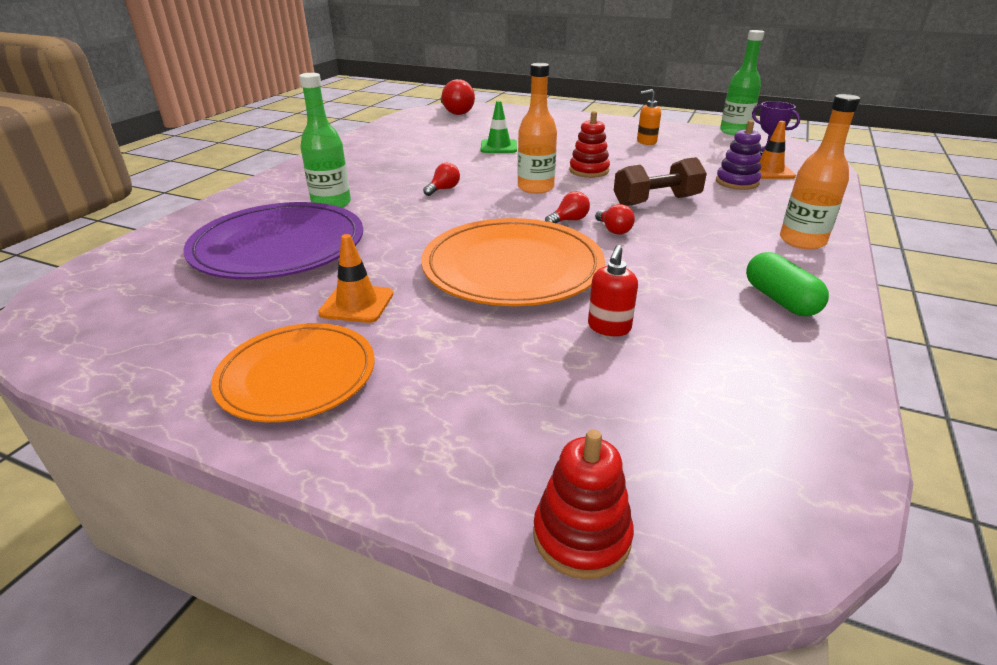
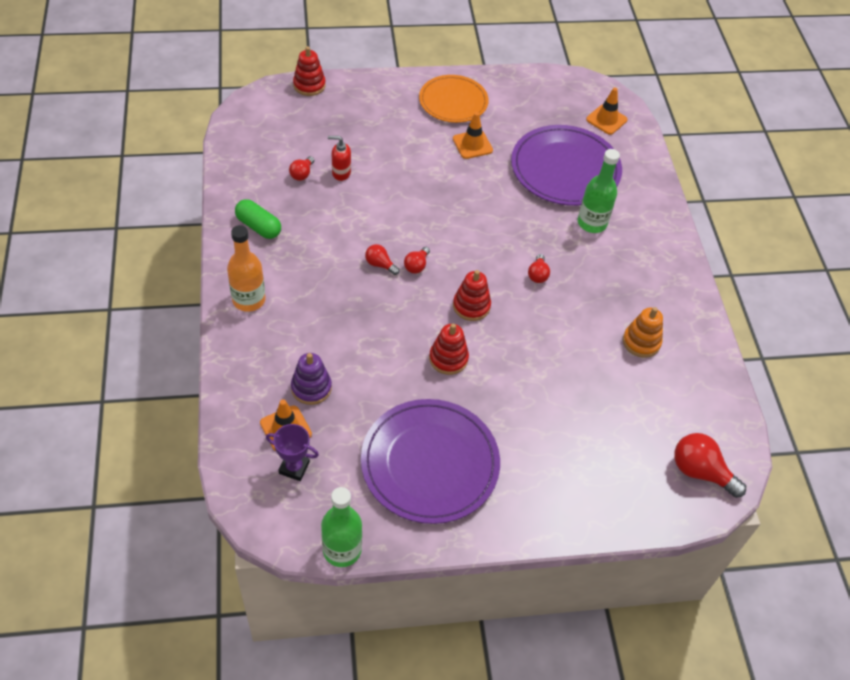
camera: 145 degrees right, 20 degrees up
orange plate [421,218,605,306] -> none
green traffic cone [481,101,517,153] -> none
orange bottle [517,63,557,194] -> red stacking toy [453,270,491,321]
red soap dispenser [588,245,638,336] -> red soap dispenser turned 75 degrees counterclockwise [328,136,351,181]
brown dumbbell [614,157,707,206] -> none
orange soap dispenser [637,89,661,145] -> purple plate [361,399,500,524]
none -> red light bulb [289,156,314,181]
none -> orange traffic cone [586,88,628,135]
none -> orange stacking toy [623,307,663,358]

